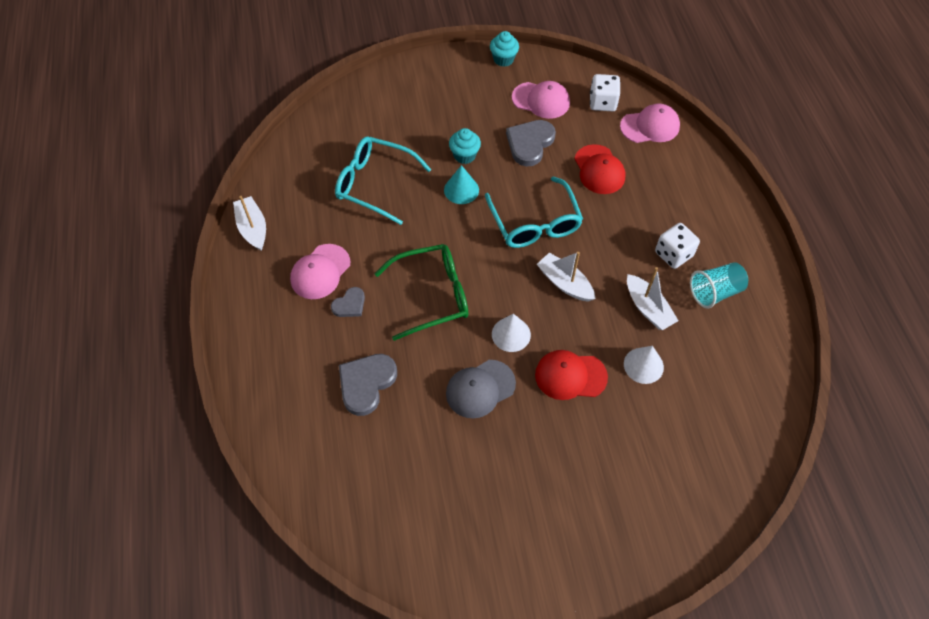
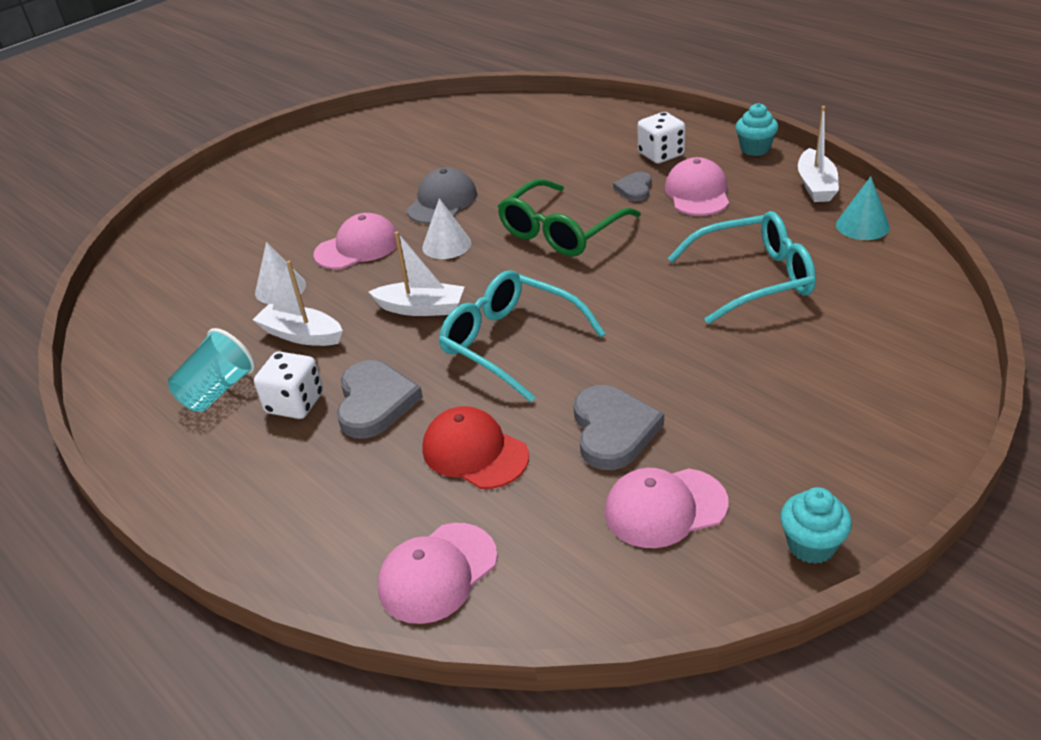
camera: 150 degrees right, 20 degrees down
white boat [233,196,266,251] -> white boat turned 60 degrees clockwise [798,106,839,202]
grey heart [339,354,397,416] -> grey heart moved to [337,360,423,439]
turquoise cone [444,165,479,204] -> turquoise cone moved to [836,177,890,240]
turquoise cupcake [449,128,481,164] -> turquoise cupcake moved to [736,103,778,156]
red cap [535,350,608,400] -> pink cap [314,213,397,269]
white dice [590,74,620,111] -> white dice moved to [638,112,685,163]

